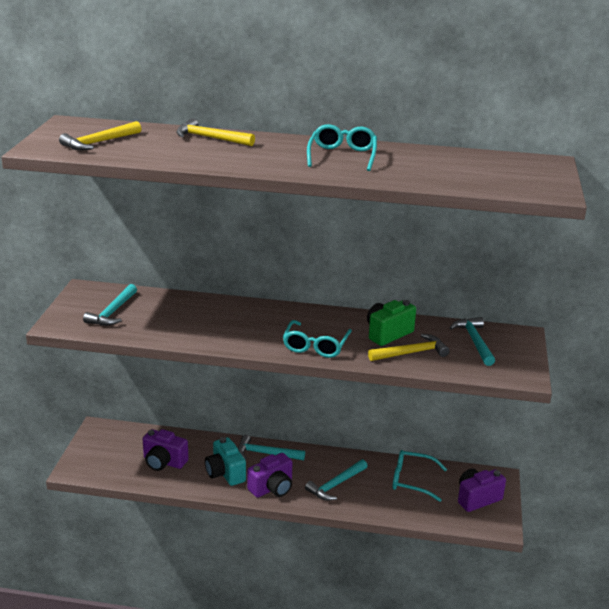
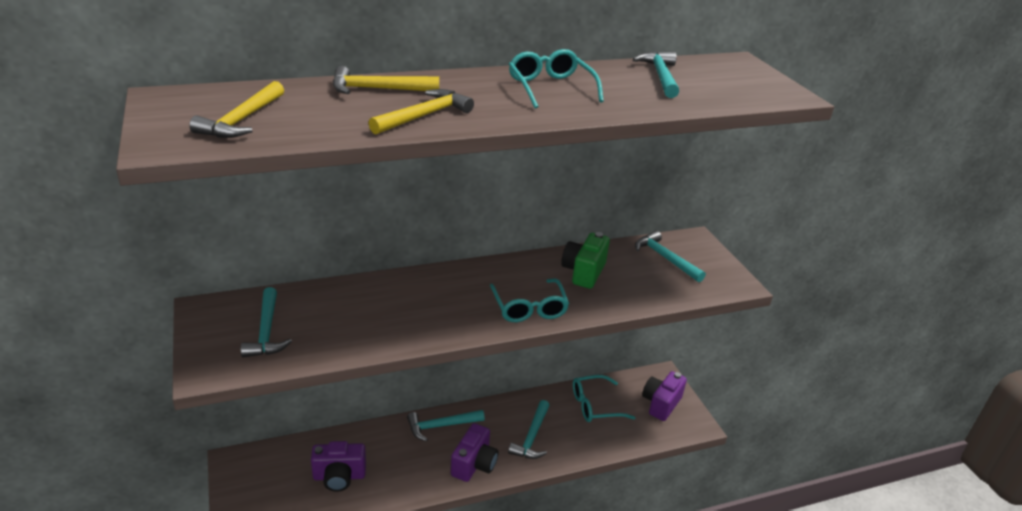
camera: 30 degrees left, 5 degrees up
turquoise camera [205,437,246,486] -> none
yellow hammer [368,334,450,361] -> yellow hammer moved to [369,89,474,134]
none -> turquoise hammer [633,51,679,98]

